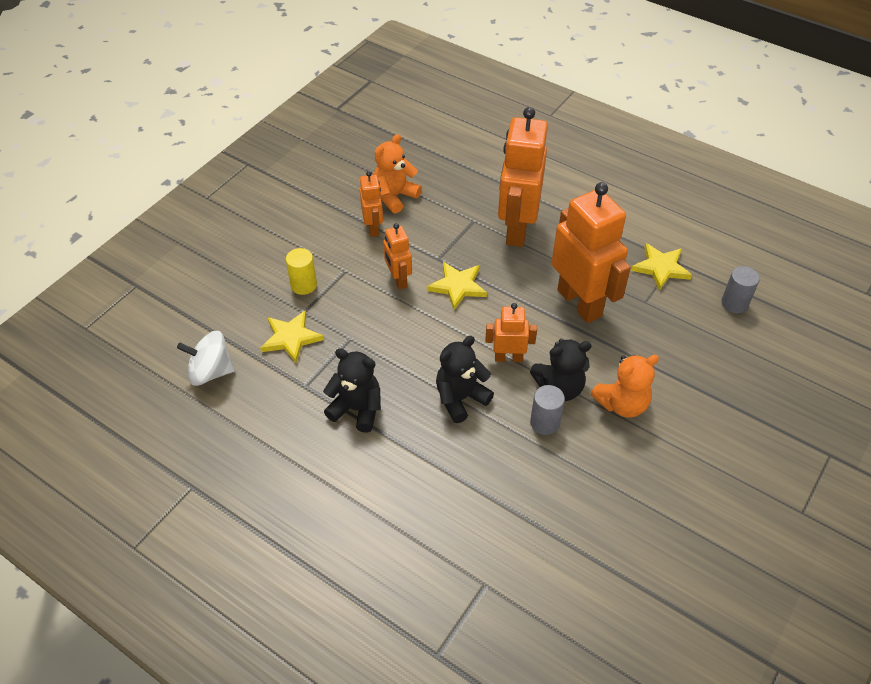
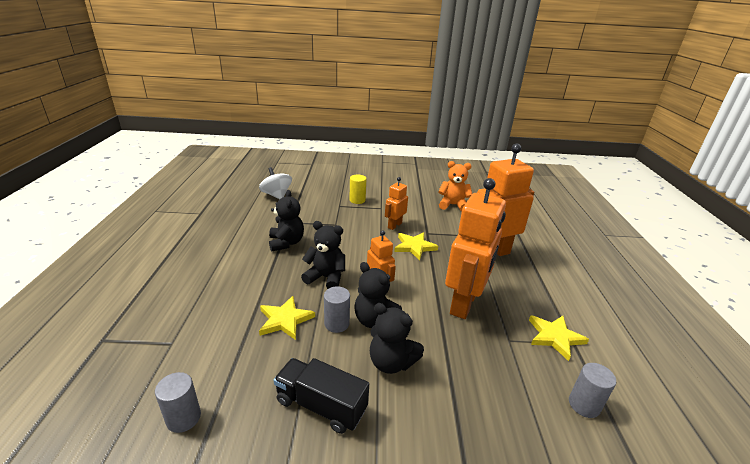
camera: 55 degrees right, 20 degrees down
yellow star [260,310,324,363] -> yellow star moved to [259,296,315,340]
orange robot [360,171,383,237] -> none
orange teddy bear [590,355,659,418] -> black teddy bear [370,303,424,374]
none -> grey cylinder [155,372,201,433]
none -> black truck [274,358,369,434]

